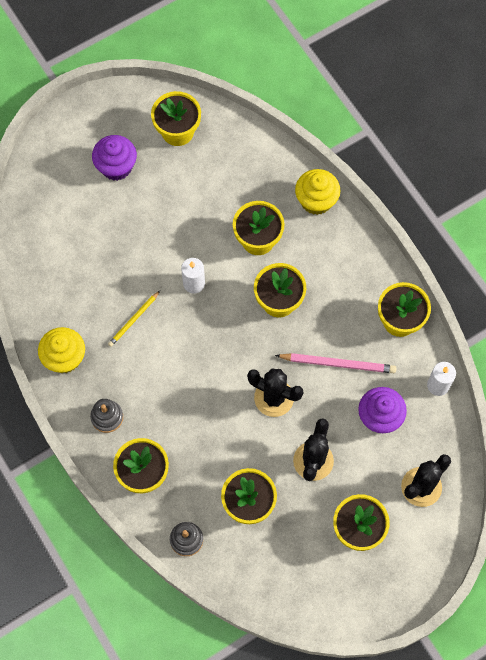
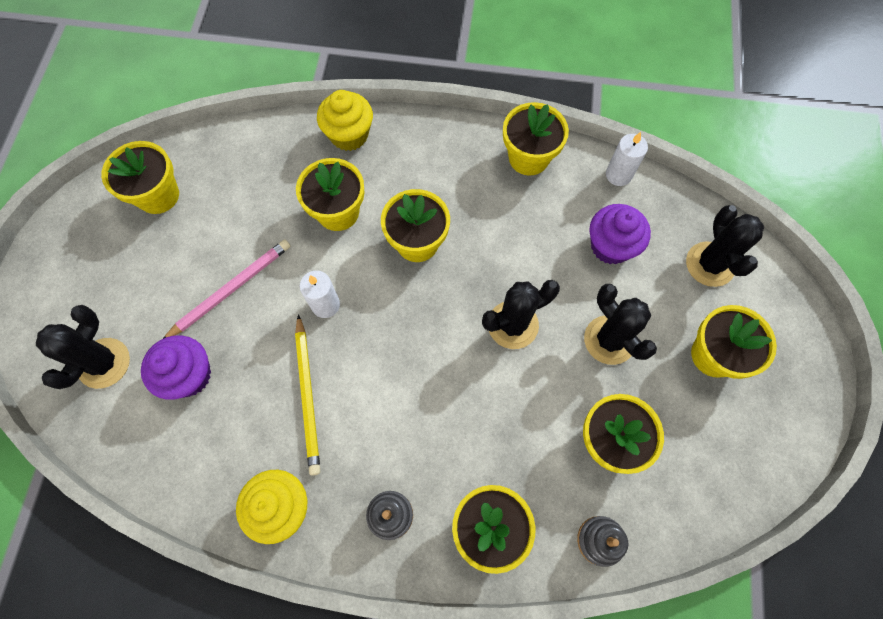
camera: 50 degrees left, 0 degrees up
purple cupcake [92,135,137,181] -> purple cupcake moved to [141,335,211,400]
yellow pencil [108,291,160,347] -> yellow pencil [295,314,320,475], size x1.57
pink pencil [275,353,396,373] -> pink pencil moved to [163,239,290,339]
none -> black cactus [36,305,130,389]

